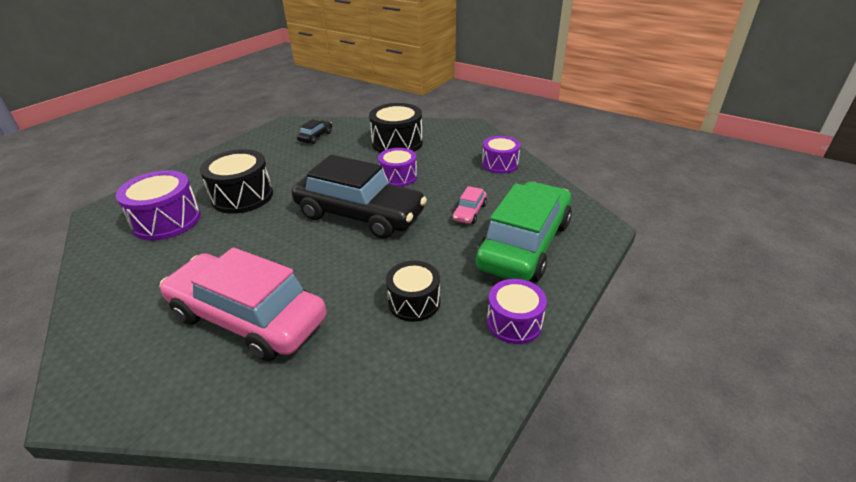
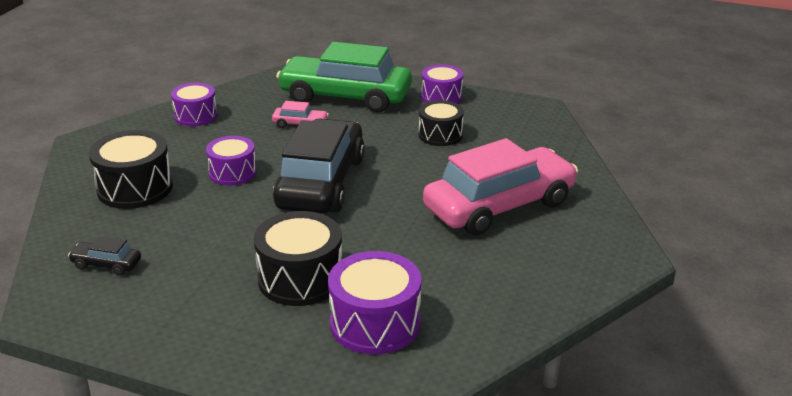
camera: 105 degrees left, 5 degrees down
pink car [160,247,327,361] -> pink car turned 135 degrees counterclockwise [423,138,578,236]

